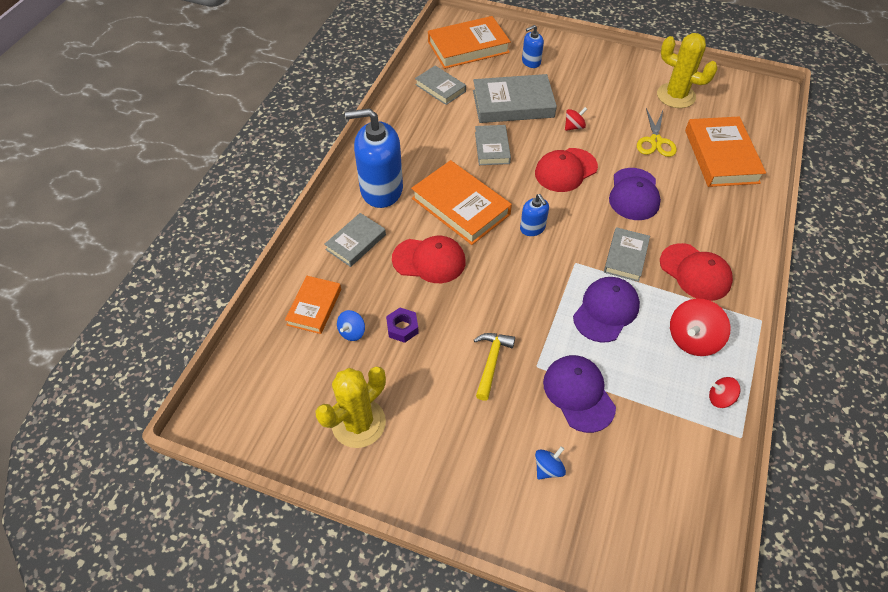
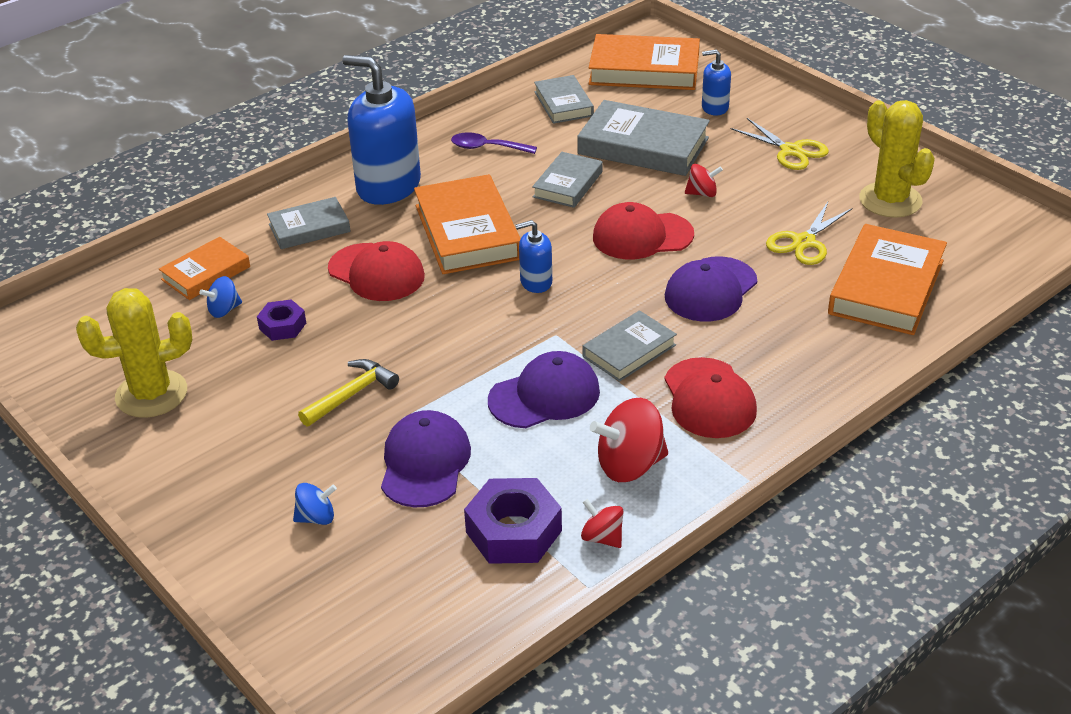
camera: 30 degrees right, 15 degrees down
blue soap dispenser [520,194,549,236] -> blue soap dispenser turned 75 degrees clockwise [516,220,552,293]
none -> purple spoon [451,132,537,154]
none -> purple nut [464,478,562,564]
none -> yellow scissors [730,118,829,170]

